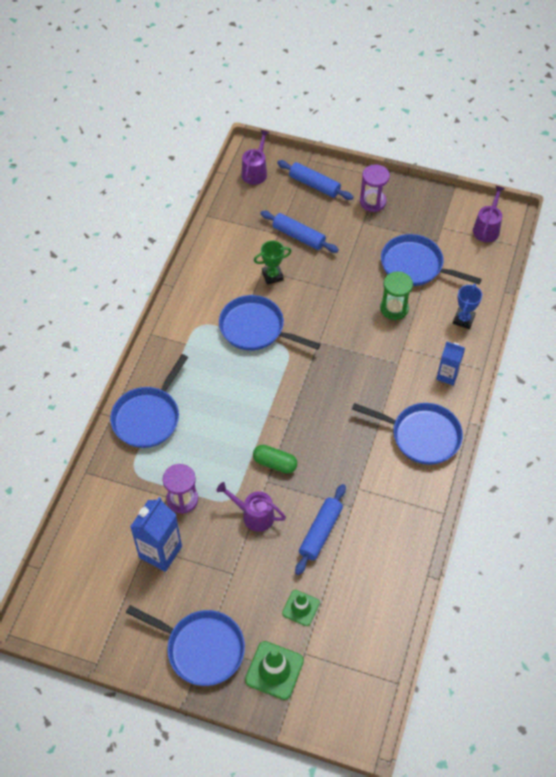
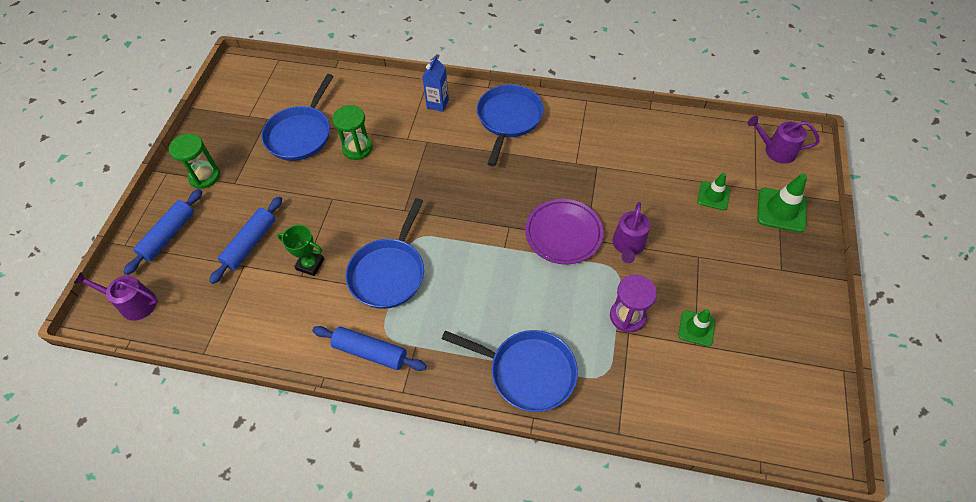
camera: 95 degrees left, 0 degrees up
blue pan [126,605,245,686] -> none
blue carton [130,497,182,572] -> green traffic cone [678,309,715,347]
green capsule [253,445,297,474] -> purple plate [525,199,603,265]
green trophy [254,241,291,285] -> green trophy turned 45 degrees counterclockwise [278,225,324,276]
blue rolling pin [295,484,346,575] -> blue rolling pin moved to [312,326,427,371]
purple hourglass [360,164,390,212] -> green hourglass [169,134,220,189]
blue trophy [453,284,482,329] -> none
purple watering can [473,186,505,242] -> purple watering can moved to [747,116,820,164]

